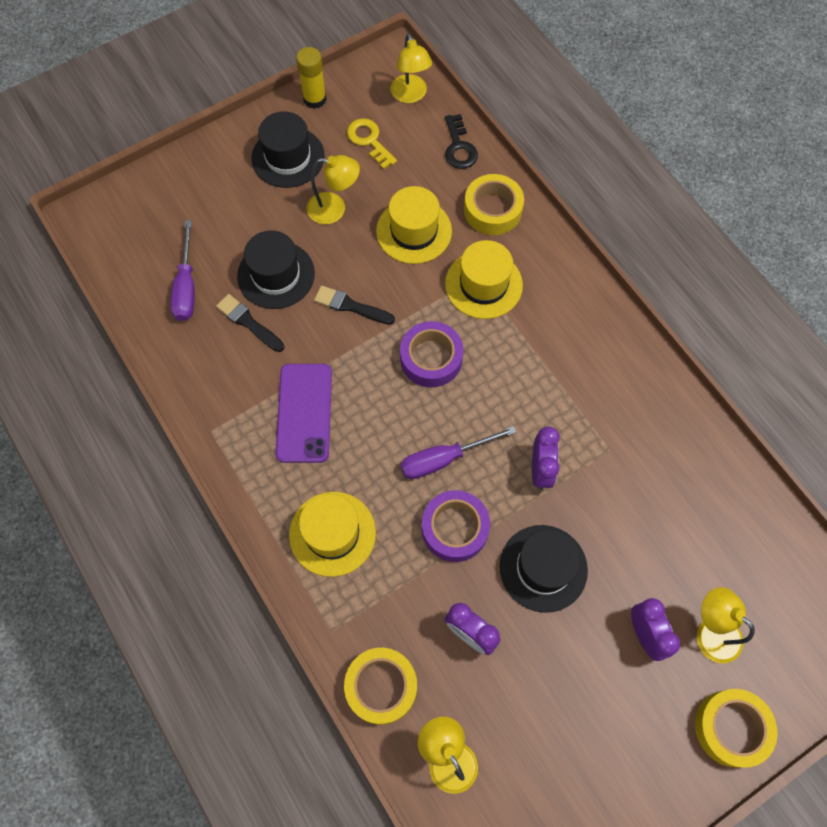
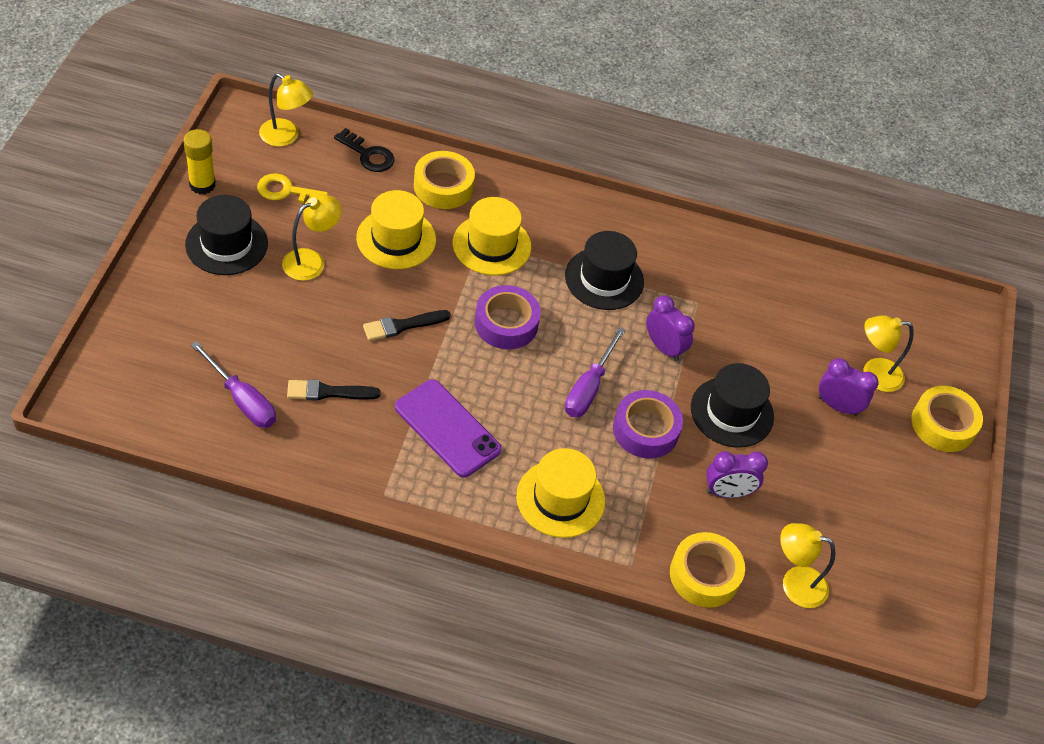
camera: 50 degrees left, 15 degrees down
black hat [237,230,315,309] -> black hat moved to [565,231,644,310]

